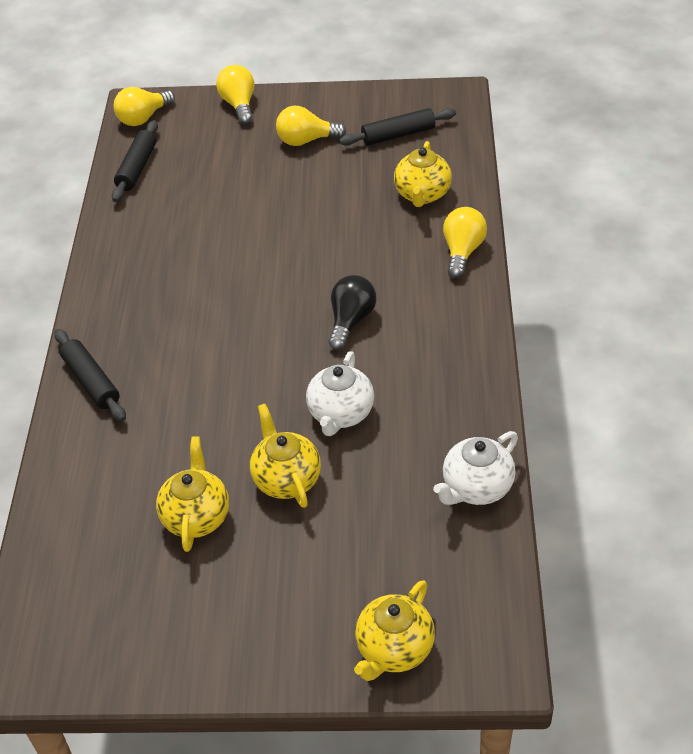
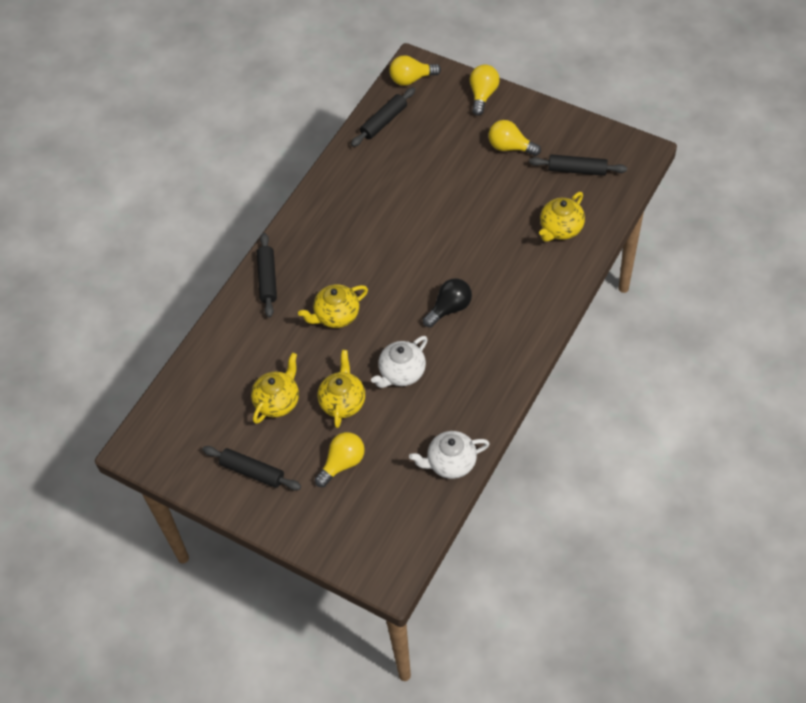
camera: 30 degrees right, 10 degrees up
yellow teapot [354,580,435,681] -> yellow teapot moved to [298,284,368,328]
yellow light bulb [443,207,487,278] -> yellow light bulb moved to [315,432,365,487]
none -> black rolling pin [202,446,301,490]

